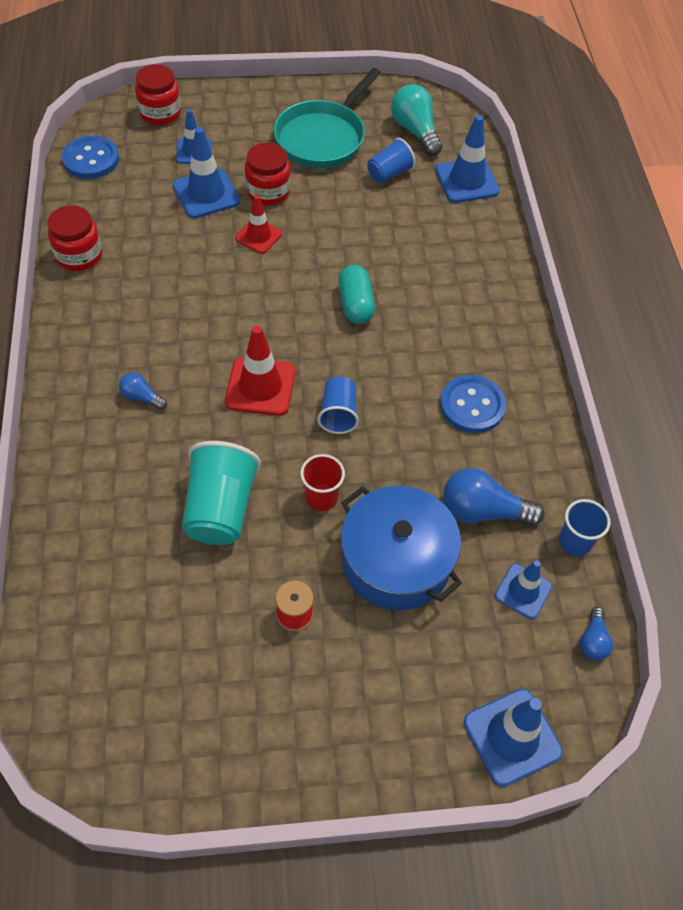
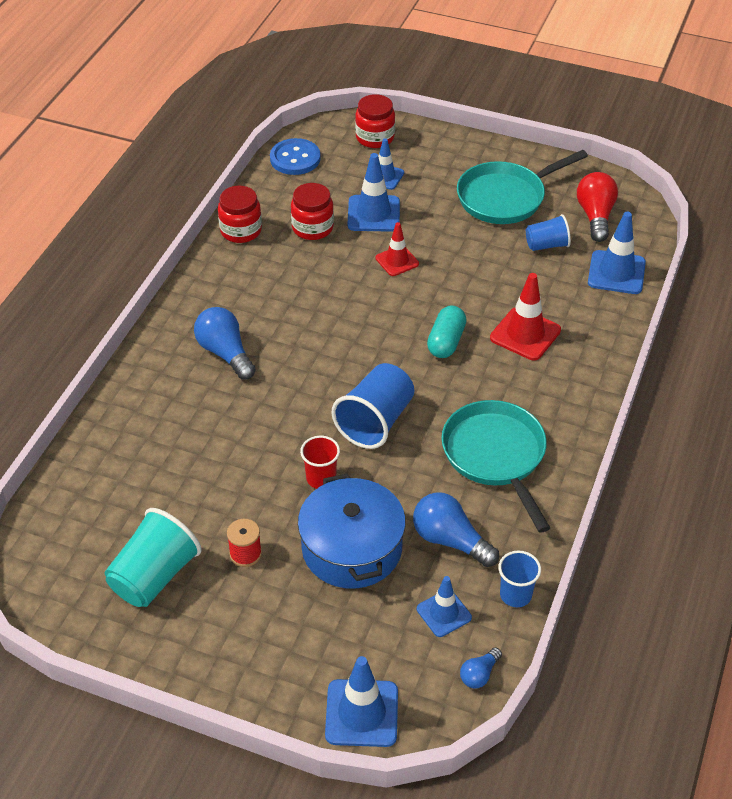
camera: 30 degrees right, 10 degrees down
blue light bulb [119,372,167,410] -> blue light bulb [194,307,256,380], size x1.86
turquoise cup [182,441,261,545] -> turquoise cup moved to [105,508,202,607]
red traffic cone [225,326,295,416] -> red traffic cone moved to [490,273,561,360]
red jar [245,143,291,206] -> red jar moved to [291,183,334,240]
blue cup [317,377,359,434] -> blue cup [331,363,414,449], size x1.68
turquoise light bulb [391,84,442,156] -> red light bulb [577,172,618,242]
blue button [440,375,506,433] -> turquoise pan [441,400,550,533]

